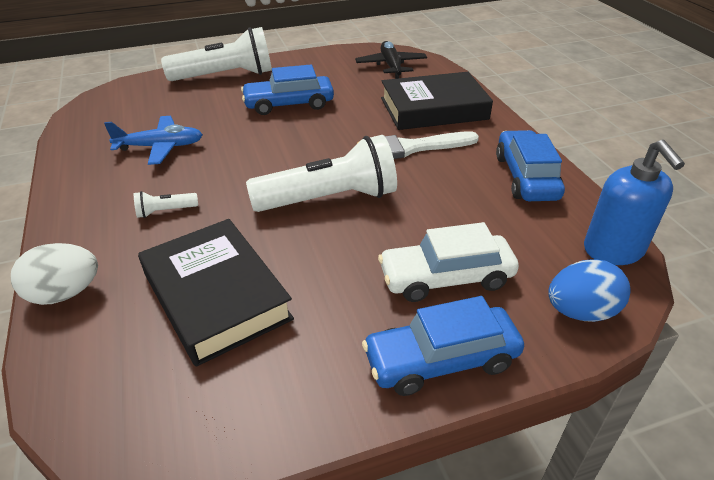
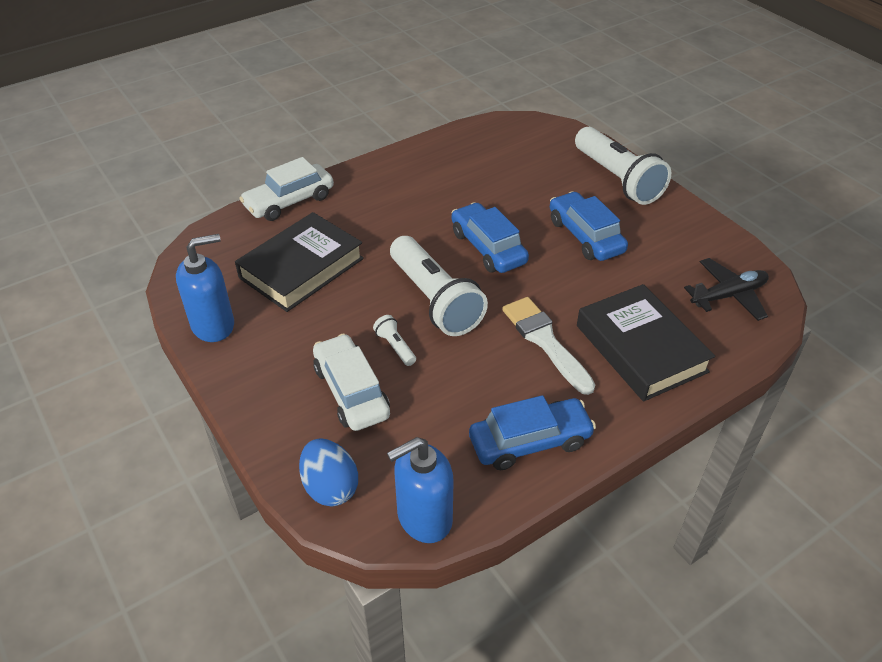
camera: 75 degrees right, 5 degrees up
white egg [11,243,98,305] -> white car [239,157,334,221]
blue plane [104,116,203,165] -> none
white flashlight [134,191,198,218] -> white flashlight moved to [373,315,416,366]
blue car [362,296,524,396] -> blue car moved to [451,202,529,273]
none -> blue soap dispenser [176,234,234,342]

